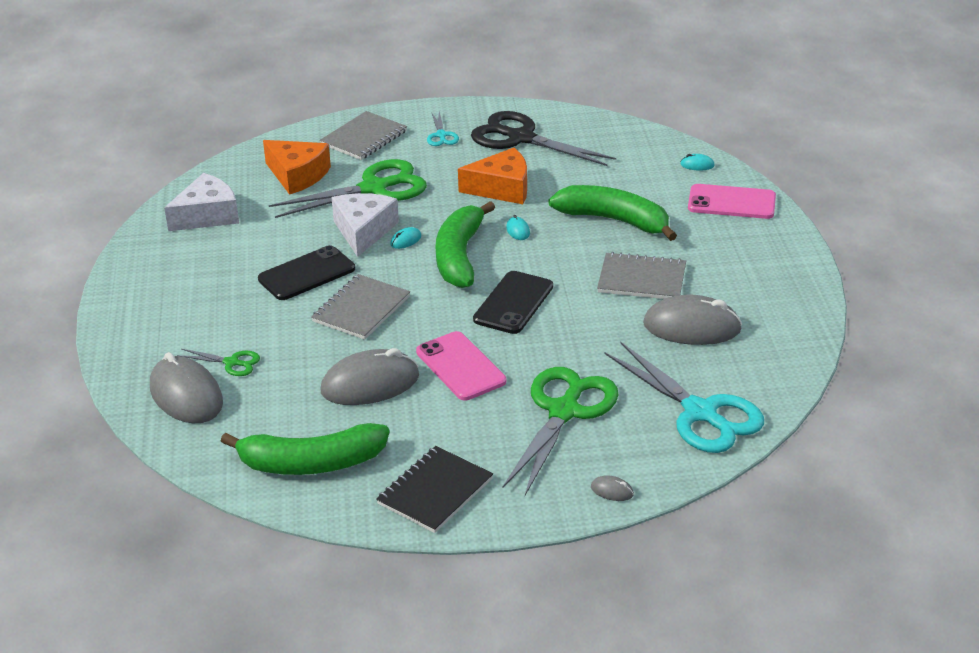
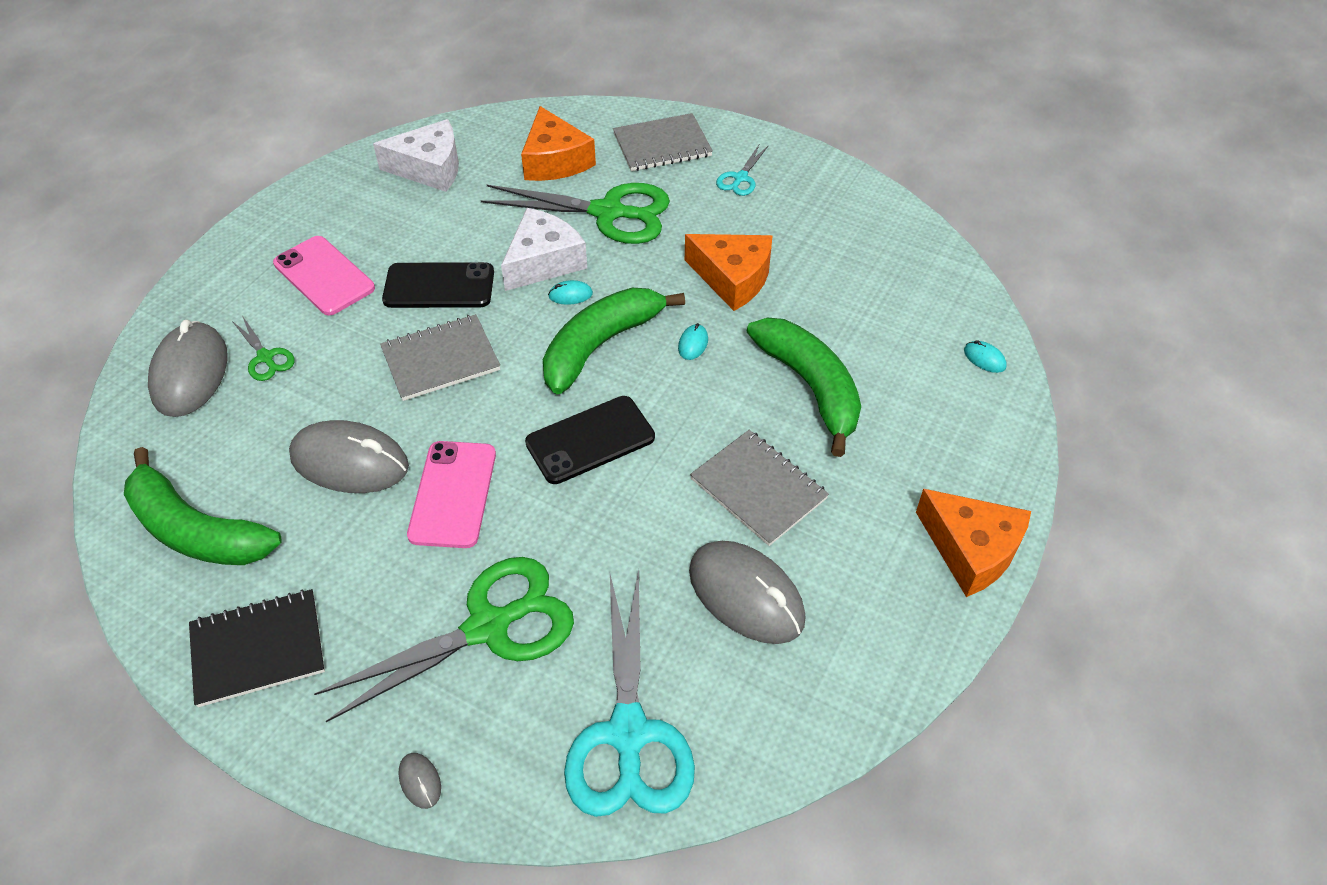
camera: 35 degrees right, 15 degrees up
black scissors [471,111,616,166] -> none
pink phone [688,184,776,219] -> pink phone moved to [273,236,375,315]
none -> orange cheese [916,489,1031,597]

